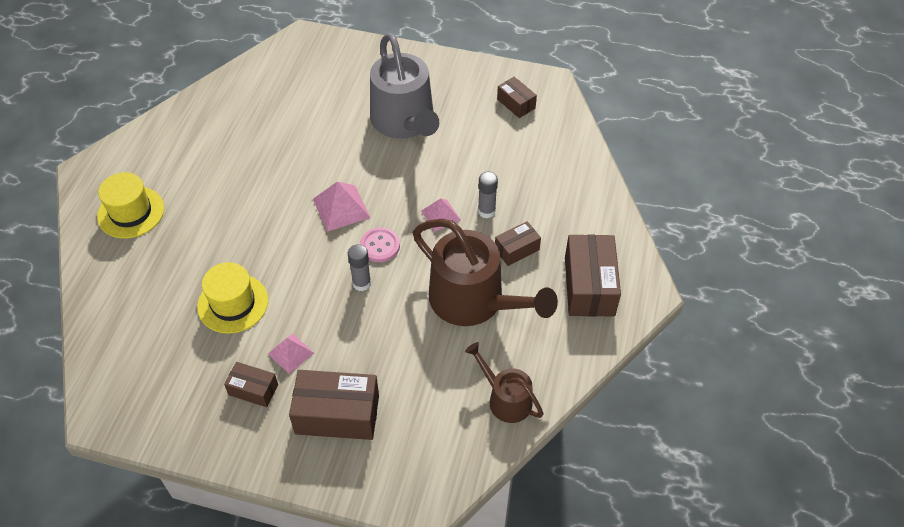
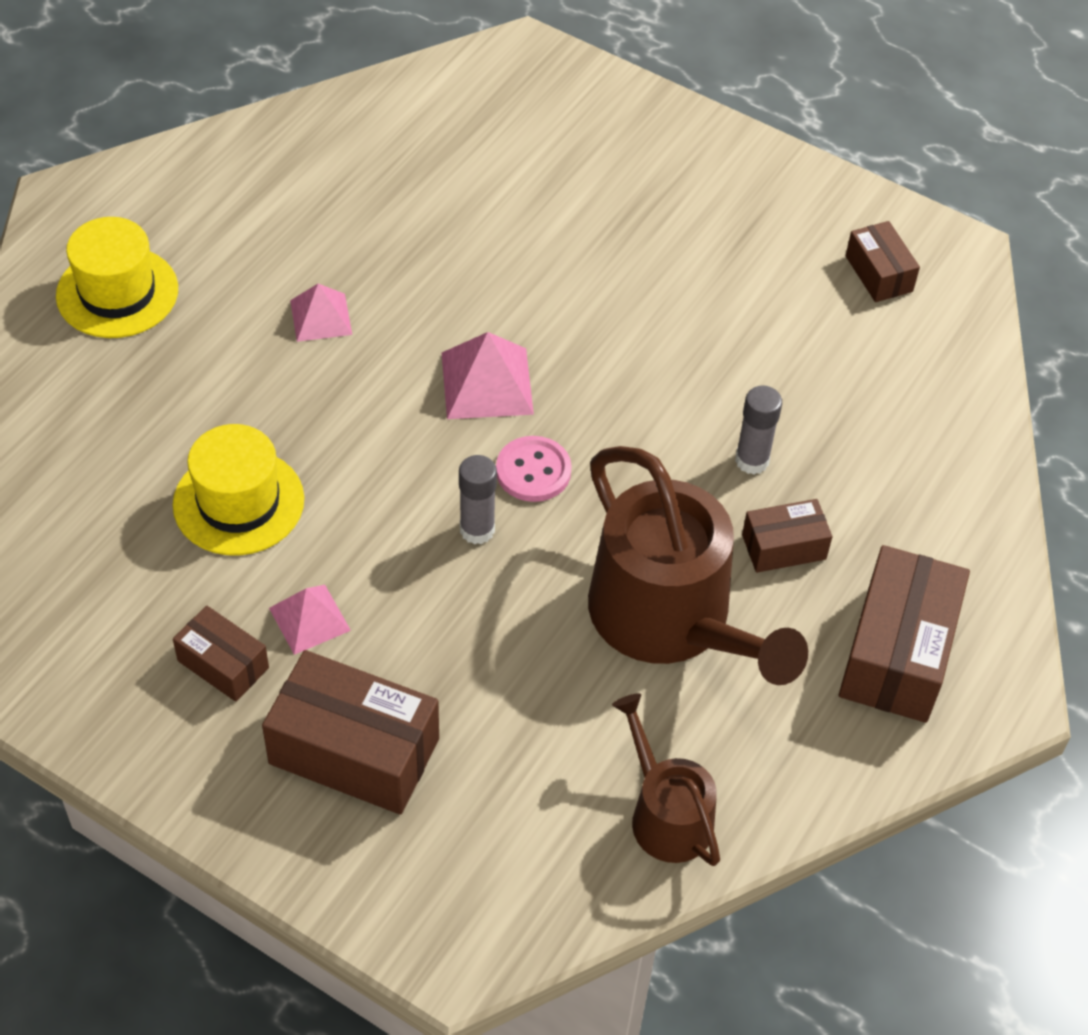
camera: 15 degrees right, 0 degrees up
grey watering can [370,33,439,138] -> none
pink pyramid [421,198,461,232] -> pink pyramid moved to [290,284,352,342]

